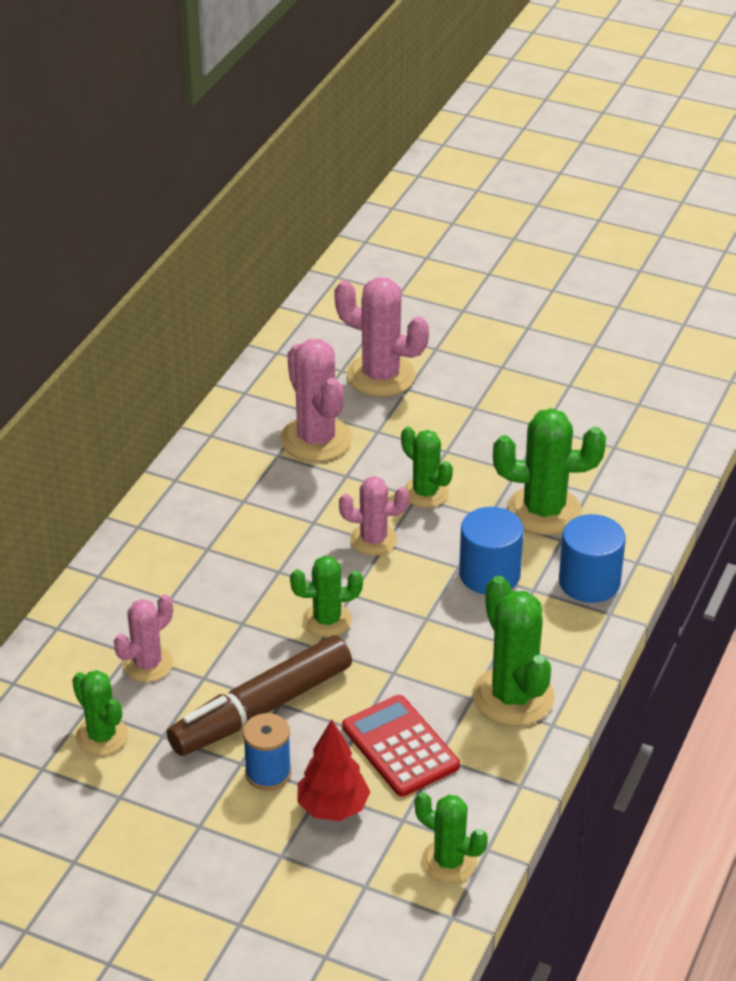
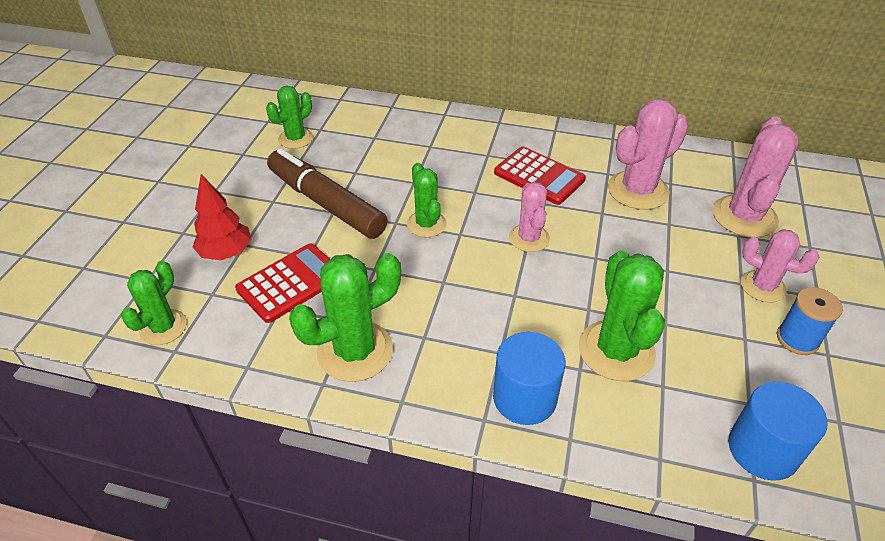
camera: 80 degrees right, 5 degrees up
pink cactus [114,594,173,682] -> pink cactus moved to [741,229,819,303]
blue spool [243,713,291,790] -> blue spool moved to [777,287,843,355]
green cactus [401,427,453,508] -> none
blue cylinder [459,507,524,594] -> blue cylinder moved to [728,382,827,481]
none -> red calculator [494,146,586,205]

